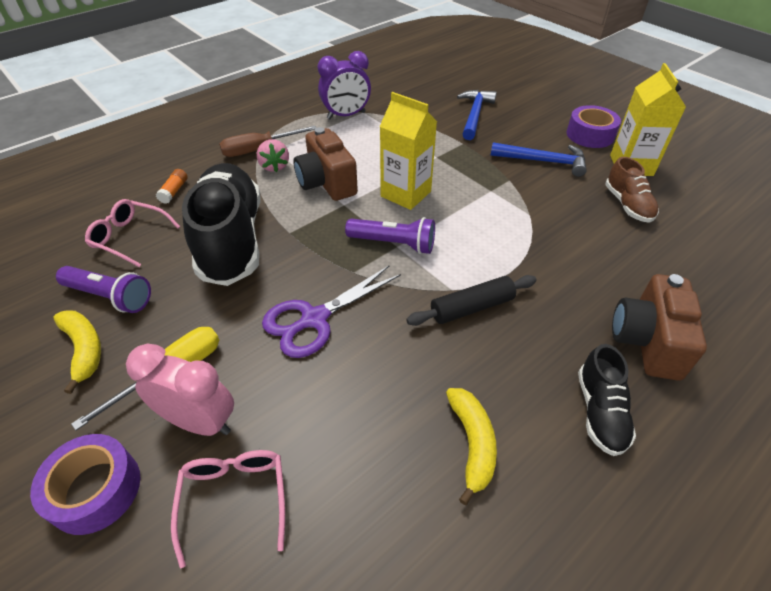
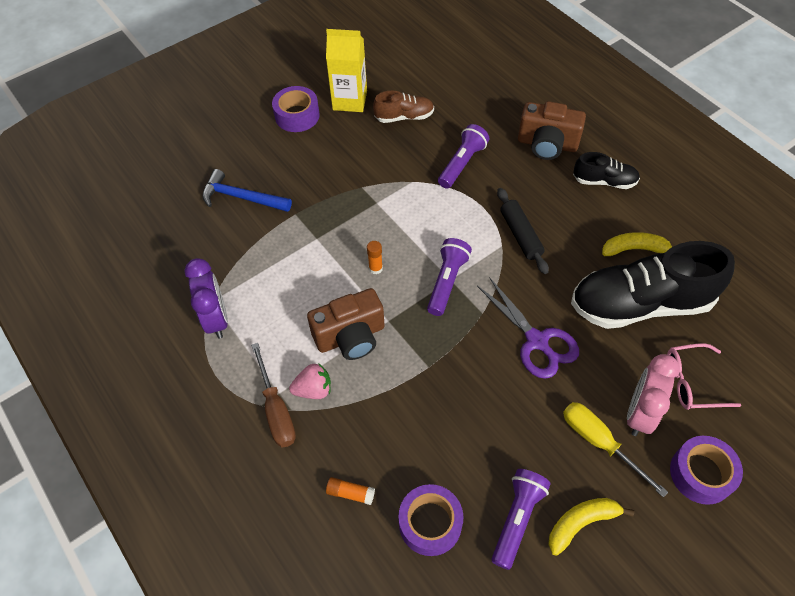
camera: 85 degrees left, 10 degrees up
pink glasses [85,199,180,267] -> purple tape [398,484,463,556]
black shoe [182,163,261,286] -> black shoe moved to [571,241,735,329]
yellow carton [380,92,437,210] -> orange glue stick [367,241,383,274]
blue hammer [490,142,587,177] -> none
none -> purple flashlight [438,124,489,189]

